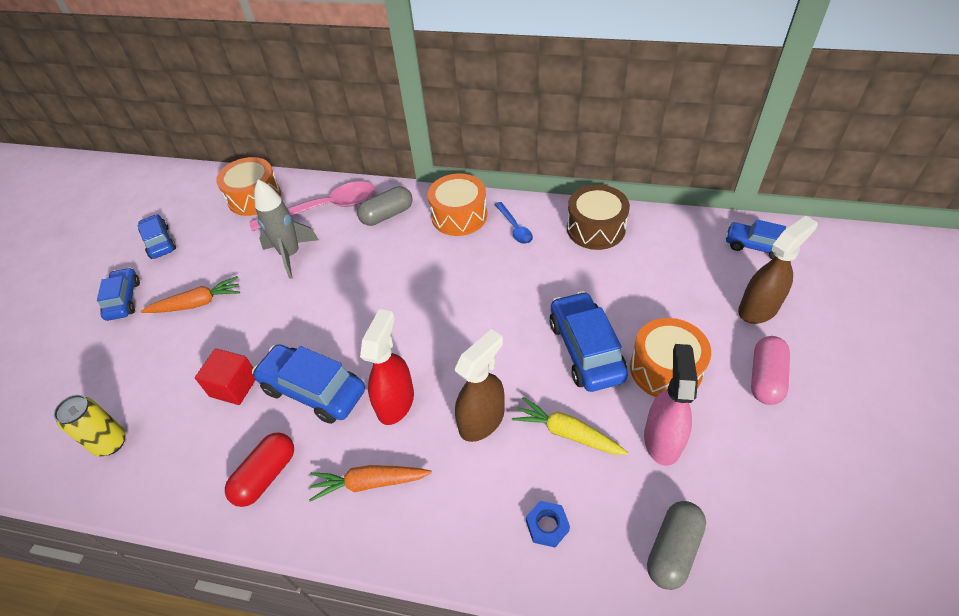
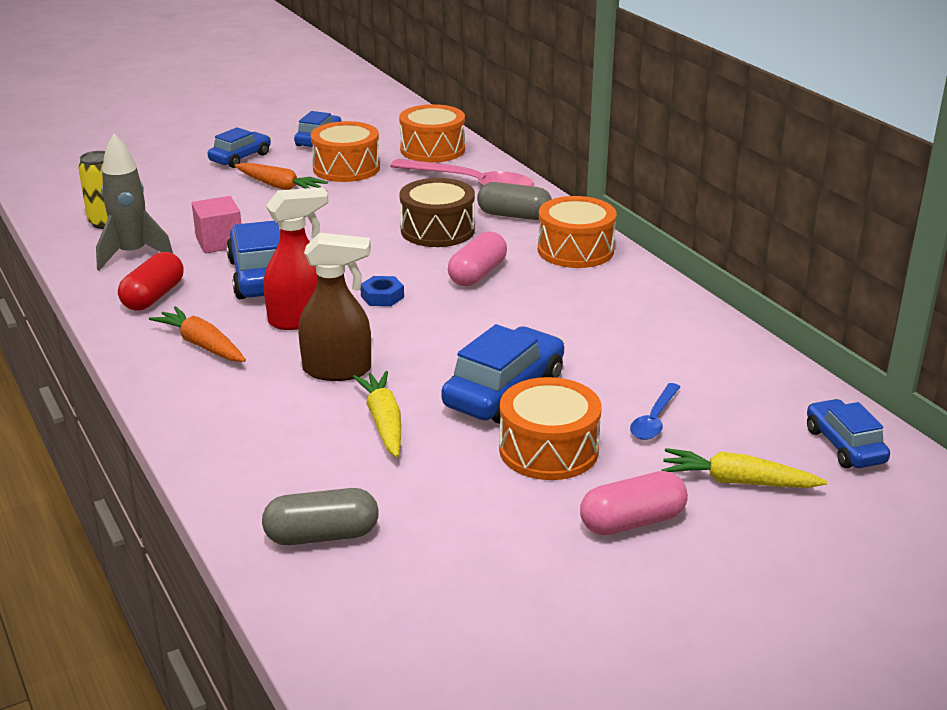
camera: 45 degrees right, 20 degrees down
red cube [195,348,255,405] -> pink cube [192,196,241,253]
red capsule [225,432,294,507] -> red capsule turned 60 degrees counterclockwise [118,252,184,310]
grey rocket [254,179,319,279] -> grey rocket moved to [96,134,173,271]
blue spoon [495,202,533,244] -> blue spoon moved to [630,383,680,440]
blue nut [526,501,570,547] -> blue nut moved to [361,276,404,306]
brown drum [567,185,630,250] -> brown drum moved to [399,178,475,247]
pink spray bottle [644,344,698,466] -> none
brown spray bottle [738,216,817,324] -> yellow carrot [661,448,828,488]
none -> orange drum [311,121,380,182]
none -> pink capsule [448,231,507,286]

